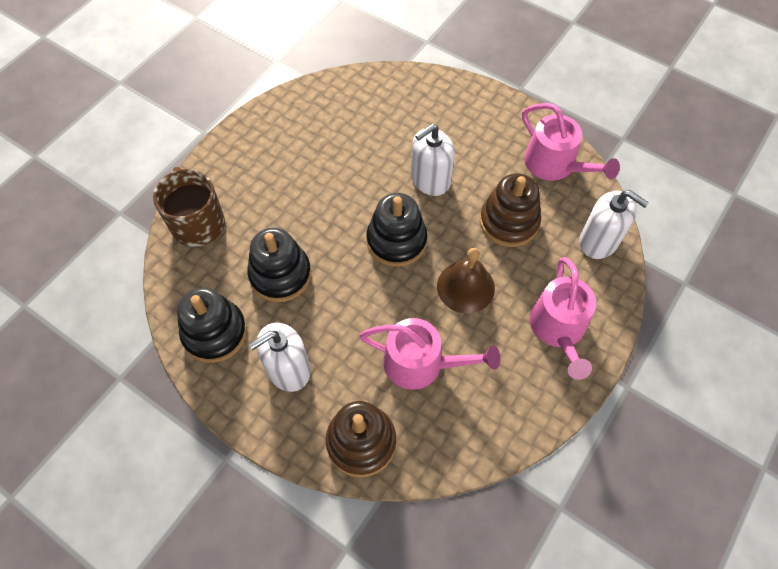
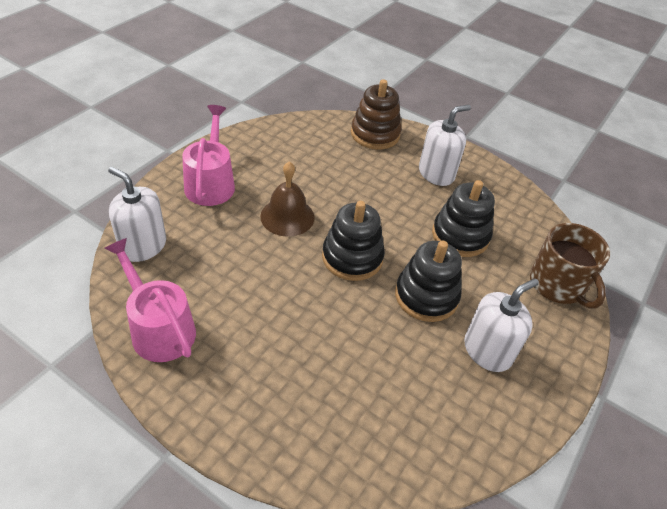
camera: 175 degrees right, 15 degrees down
black stacking toy [177,287,247,363] -> black stacking toy moved to [395,241,462,322]
pink watering can [359,318,500,390] -> none
white soap dispenser [411,124,455,196] -> white soap dispenser moved to [464,278,539,372]
brown stacking toy [480,173,541,247] -> none

